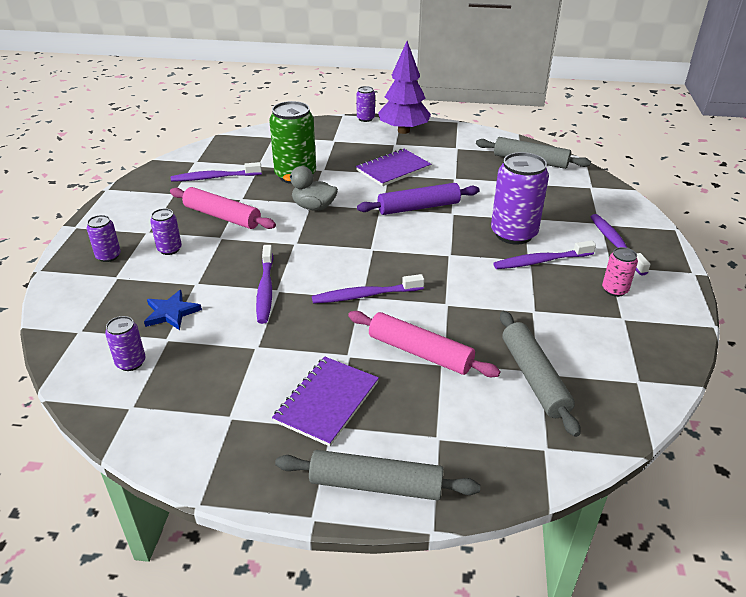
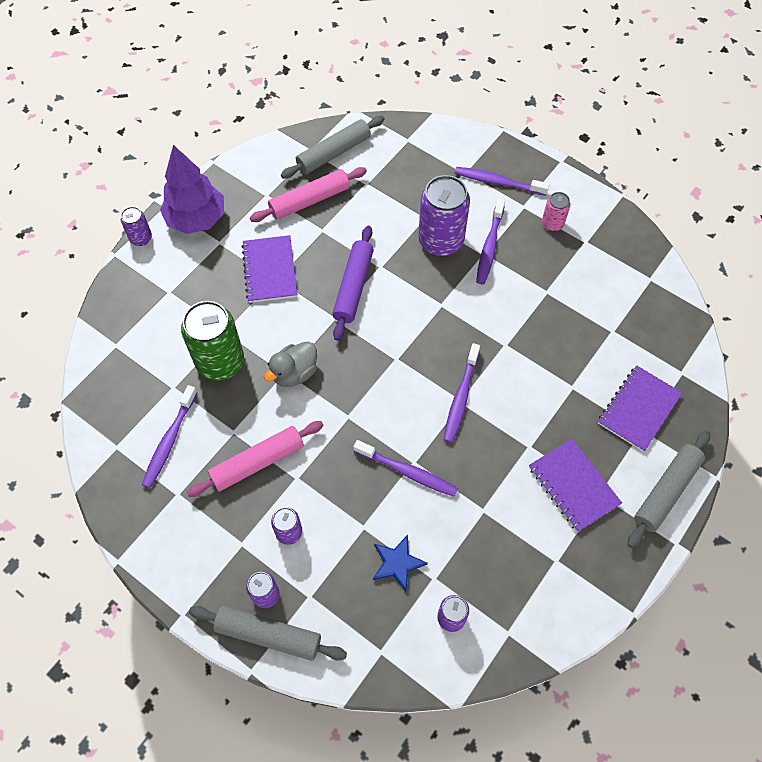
camera: 60 degrees left, 25 degrees up
pink rolling pin [348,311,501,377] -> pink rolling pin moved to [250,167,367,222]
grey rolling pin [500,311,581,437] -> grey rolling pin moved to [189,606,347,661]
none -> purple notebook [598,365,682,452]

